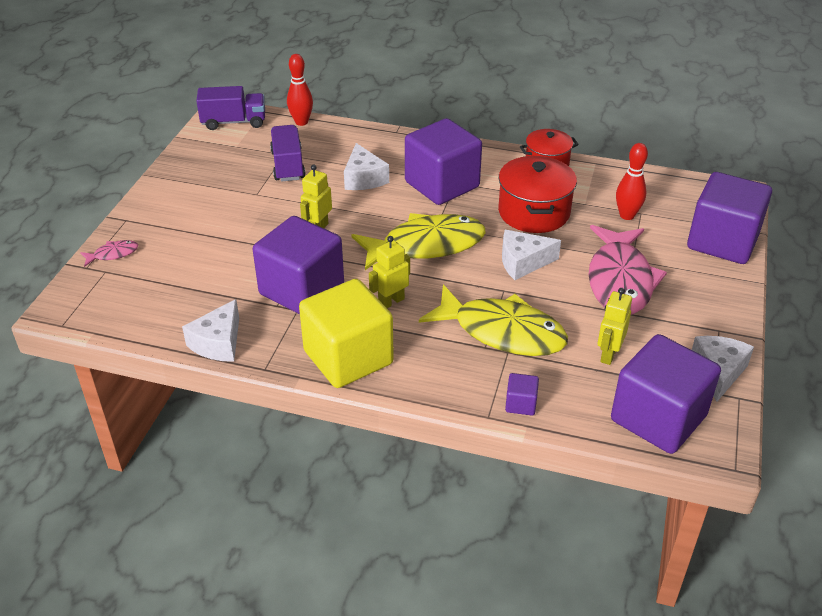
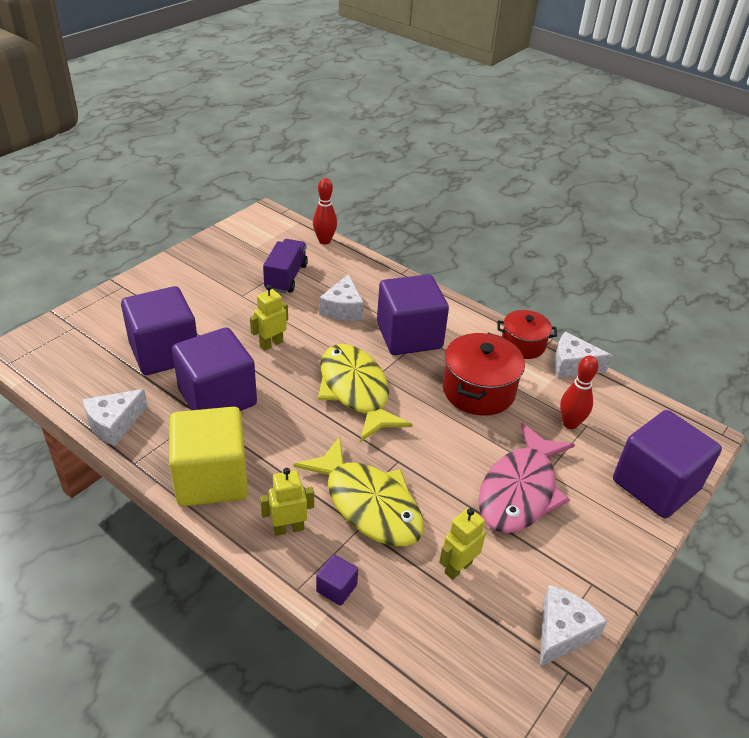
camera: 20 degrees right, 0 degrees up
pink fish [80,240,138,267] -> none
purple truck [196,86,265,130] -> none
yellow fish [351,213,486,270] -> yellow fish turned 120 degrees counterclockwise [318,344,412,442]
yellow robot [369,236,410,308] -> yellow robot moved to [260,468,314,536]
white cheese [502,230,561,280] -> white cheese moved to [554,332,612,378]
purple cube [611,334,721,454] -> purple cube moved to [121,286,197,375]

